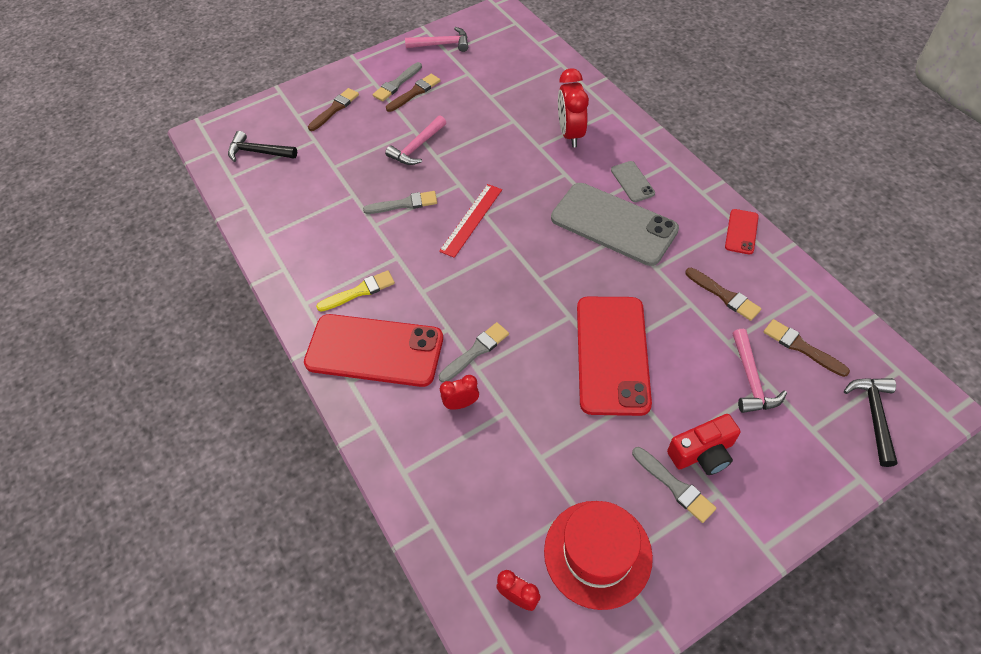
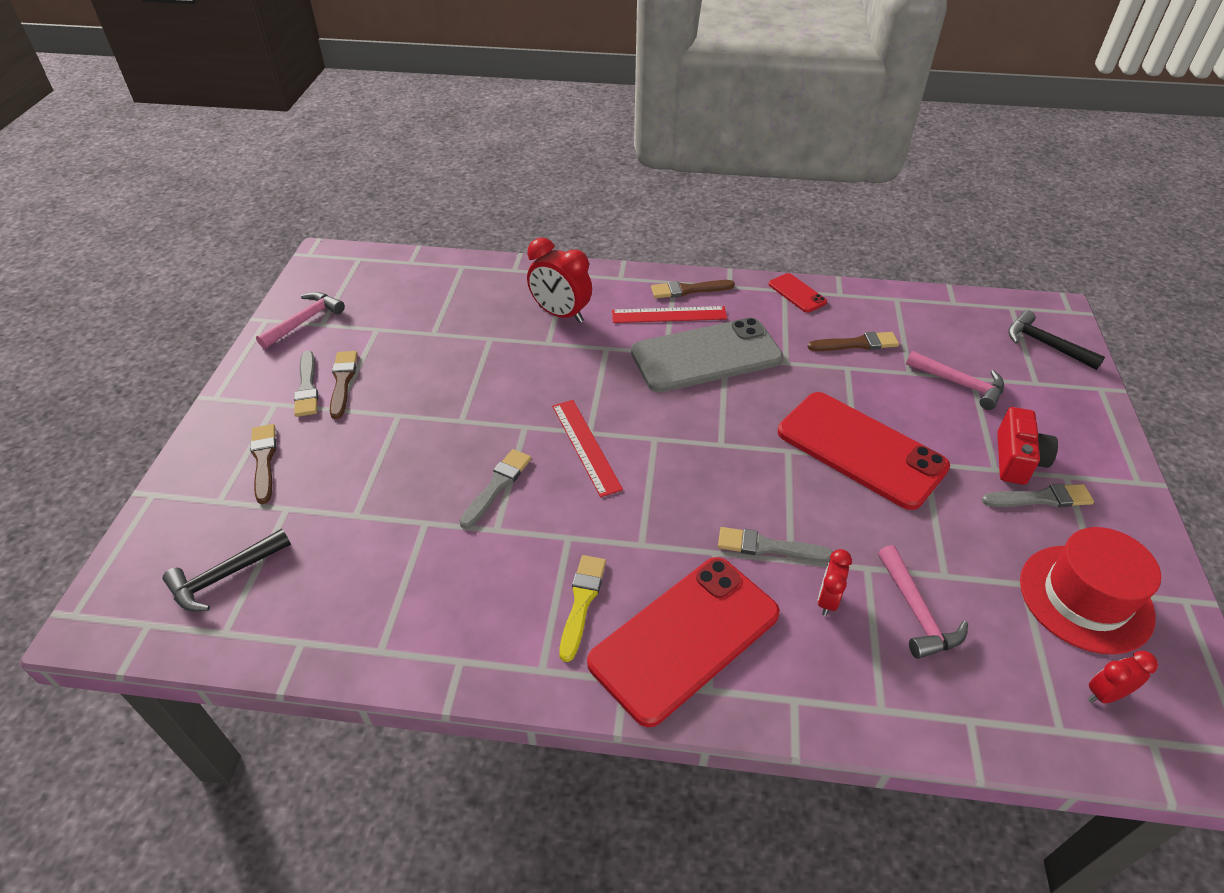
camera: 55 degrees left, 10 degrees down
pink hammer [385,115,446,165] -> pink hammer moved to [878,545,968,659]
grey brush [439,322,509,382] -> grey brush turned 75 degrees counterclockwise [718,527,833,562]
grey phone [611,161,655,202] -> red ruler [612,306,727,323]
brown brush [764,319,850,377] -> brown brush moved to [651,280,735,298]

